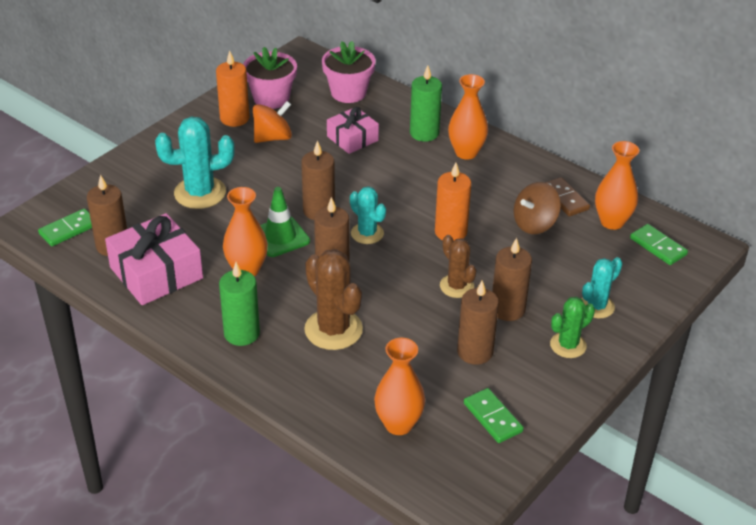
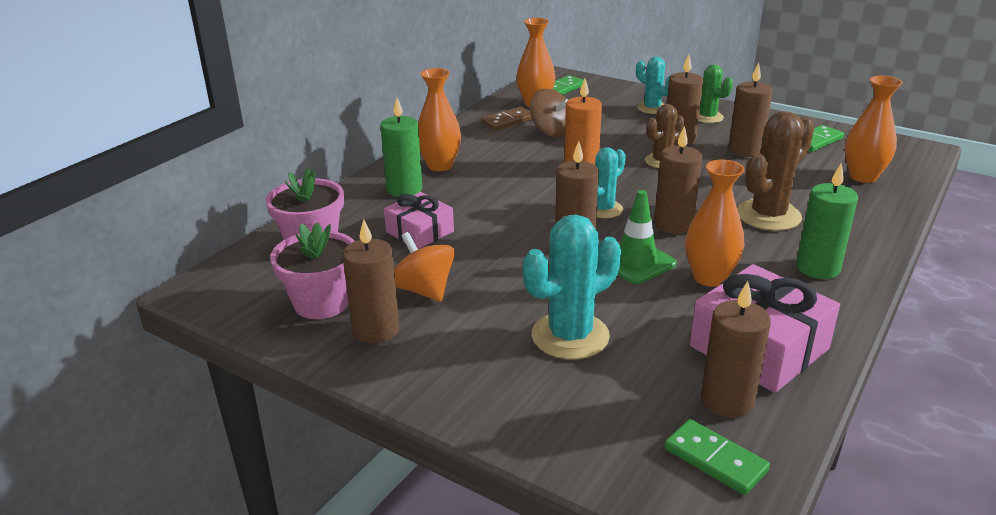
camera: 95 degrees left, 10 degrees down
turquoise cactus [155,116,235,209] -> turquoise cactus turned 75 degrees clockwise [523,214,621,360]
orange candle [216,50,249,127] -> brown candle [343,219,399,343]

